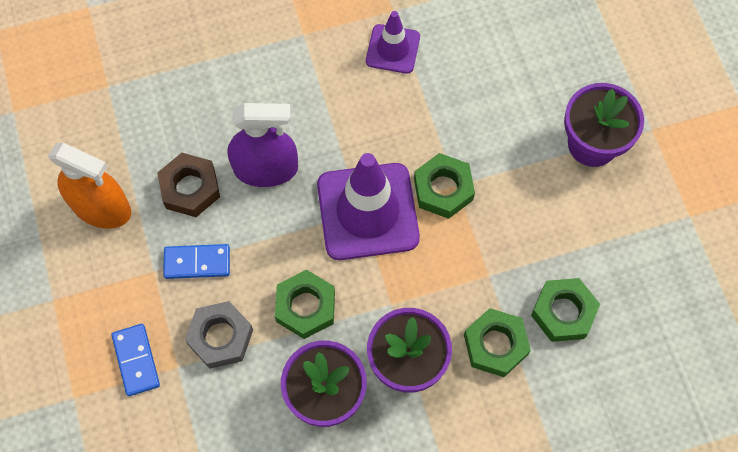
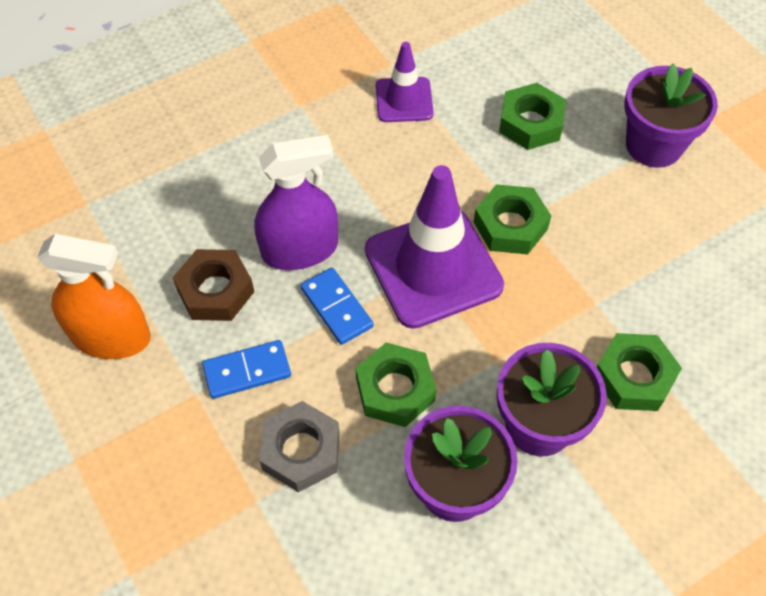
camera: 15 degrees left, 10 degrees down
blue domino [111,324,160,396] -> blue domino moved to [301,268,374,345]
green nut [531,278,600,342] -> green nut moved to [499,83,566,150]

